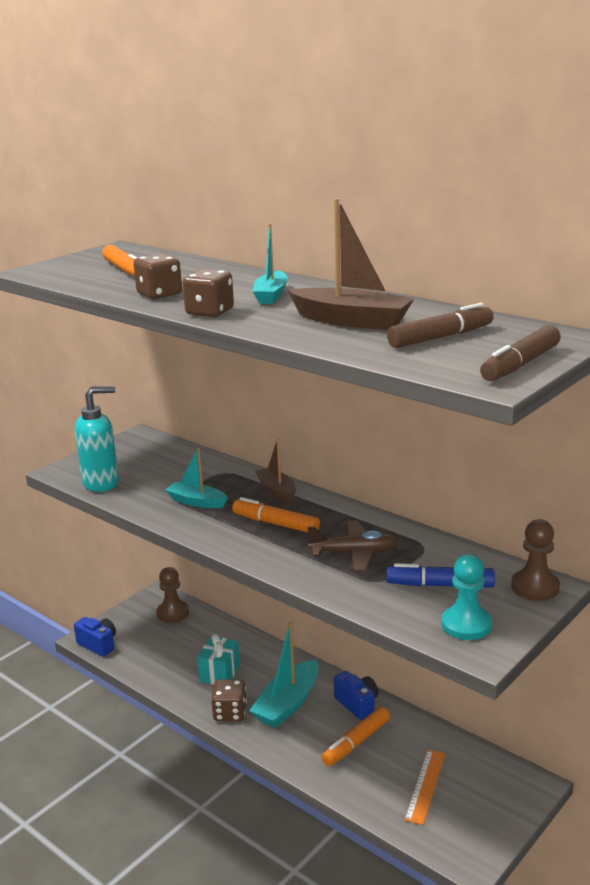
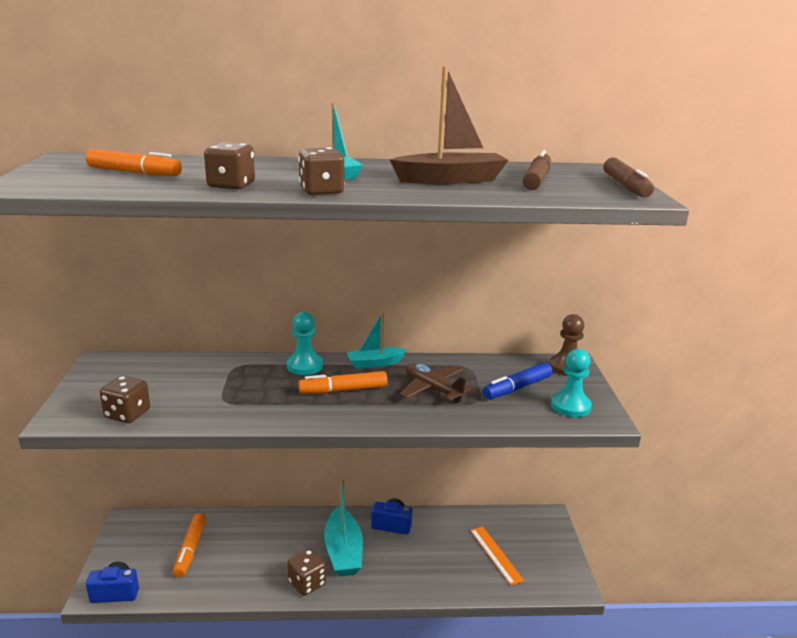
camera: 45 degrees left, 0 degrees up
turquoise soap dispenser [75,386,119,492] -> brown dice [100,376,150,423]
brown pawn [156,567,189,623] -> none
turquoise boat [165,448,228,508] -> turquoise boat moved to [347,312,407,369]
turquoise gift [197,634,240,685] -> none
brown boat [255,439,296,503] -> turquoise pawn [286,312,323,375]
brown plane [307,520,397,572] -> brown plane turned 90 degrees counterclockwise [400,363,472,403]
orange marker [321,707,390,766] -> orange marker moved to [173,513,207,577]

